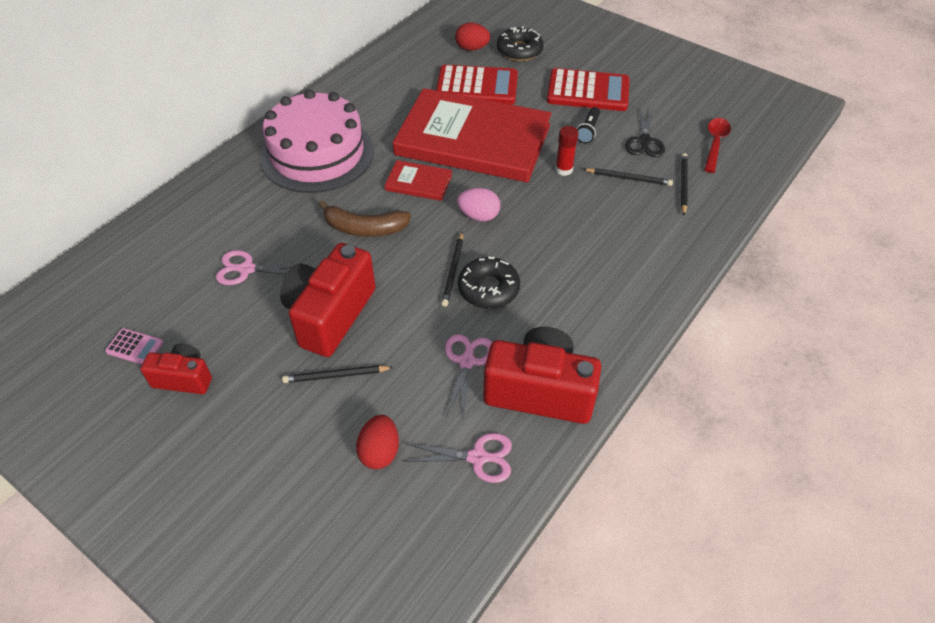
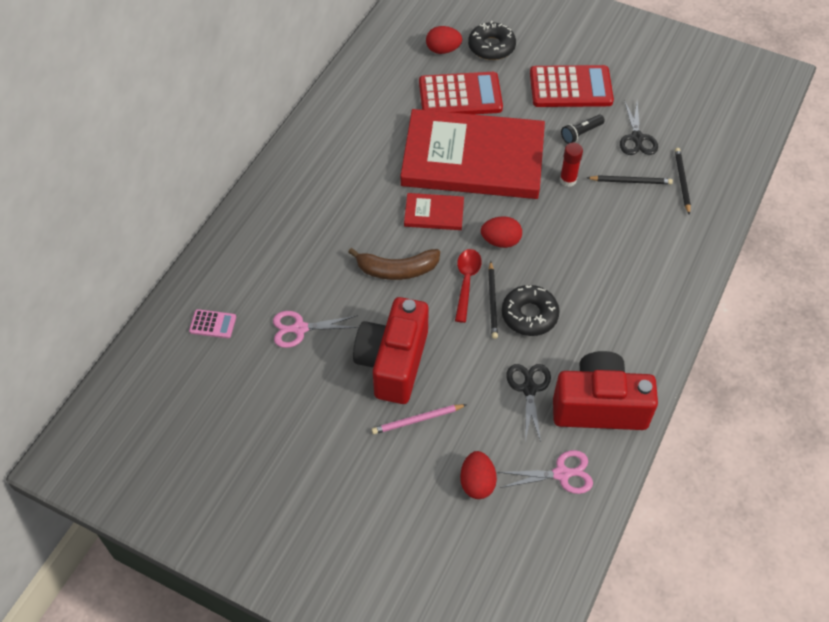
camera: 10 degrees left, 5 degrees up
pink calculator [105,328,163,364] -> pink calculator moved to [189,309,236,338]
red camera [141,343,212,394] -> none
pink cake [260,89,374,193] -> none
black pencil [282,365,394,383] -> pink pencil [372,404,467,434]
pink scissors [445,334,492,420] -> black scissors [506,364,551,443]
pink egg [457,188,500,221] -> red egg [481,216,522,248]
black flashlight [576,107,600,144] -> black flashlight turned 45 degrees clockwise [561,115,605,144]
red spoon [704,118,731,173] -> red spoon moved to [455,249,482,323]

